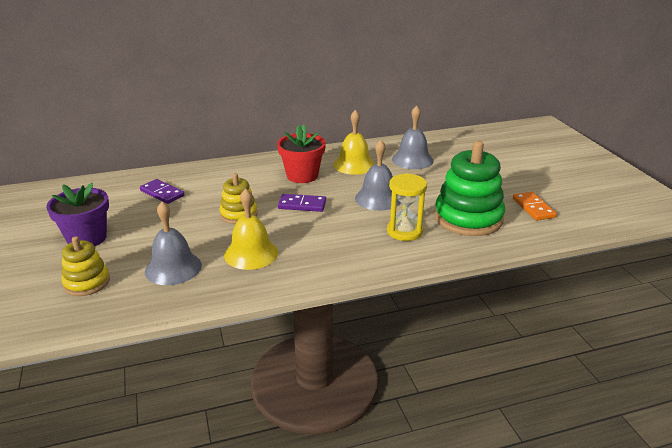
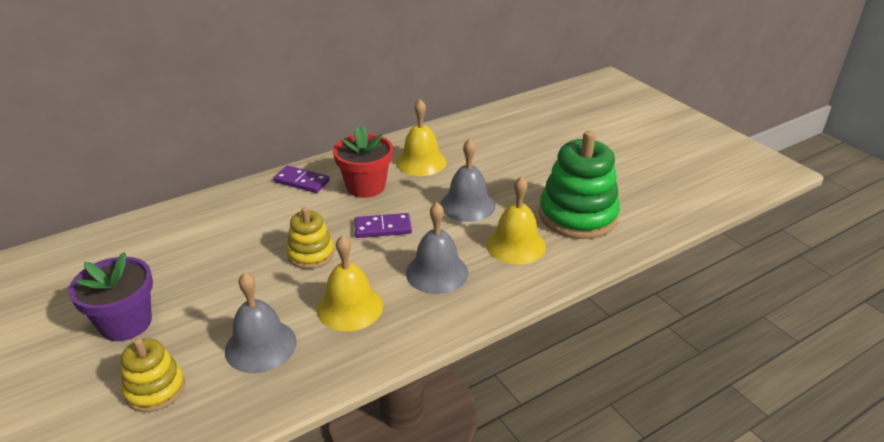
camera: 15 degrees left, 5 degrees up
purple domino [140,179,185,204] -> purple domino moved to [274,166,330,193]
yellow hourglass [387,173,427,241] -> yellow bell [486,176,546,265]
grey bell [392,106,434,169] -> grey bell moved to [406,202,468,294]
orange domino [513,192,557,221] -> none

